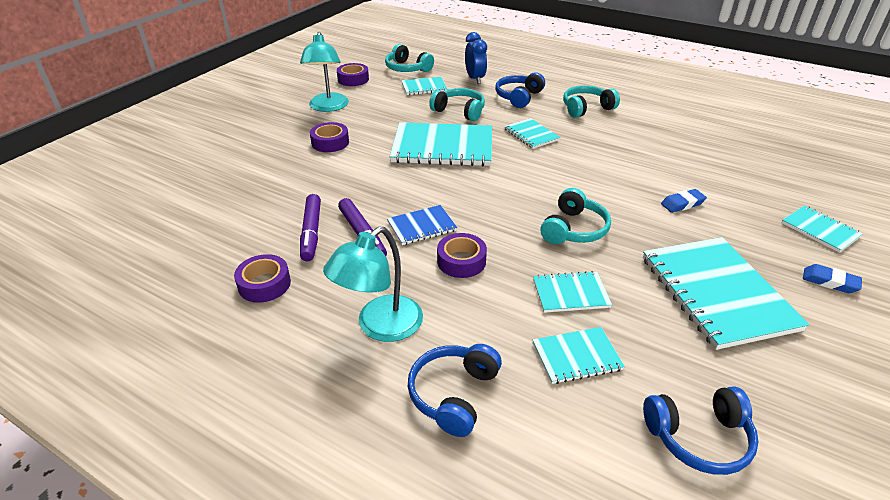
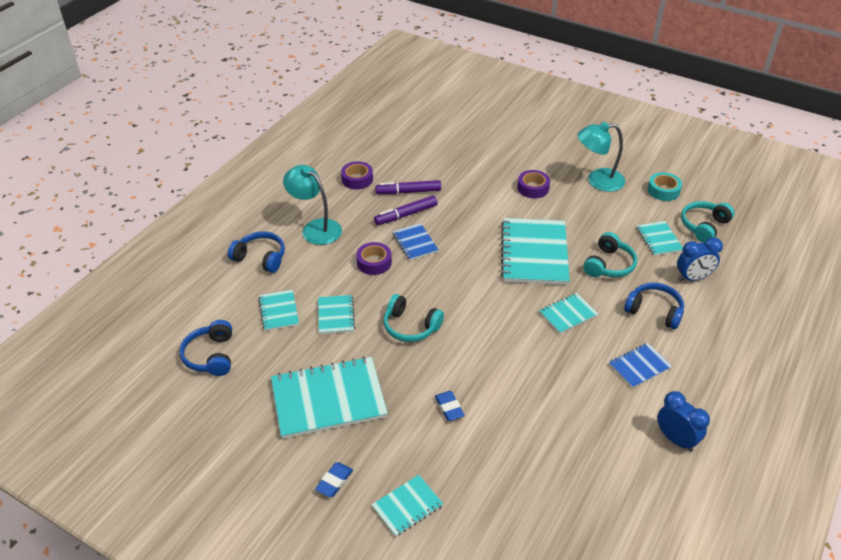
camera: 90 degrees right, 5 degrees up
purple tape [337,63,369,86] -> turquoise tape [647,172,682,201]
turquoise headphones [563,85,620,118] -> blue notebook [609,343,672,389]
none -> blue clock [657,391,710,452]

